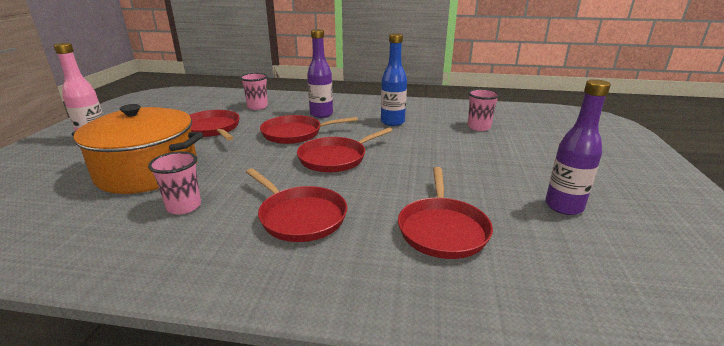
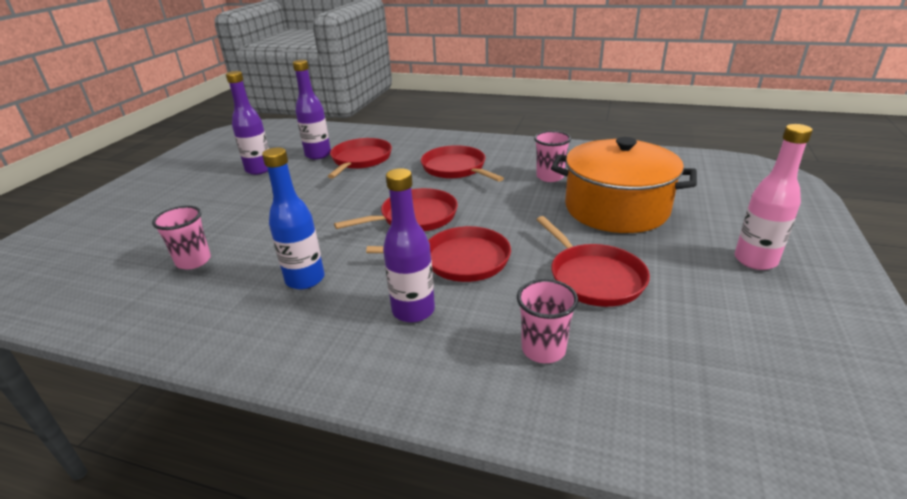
camera: 170 degrees left, 5 degrees up
none -> purple bottle [293,60,331,159]

